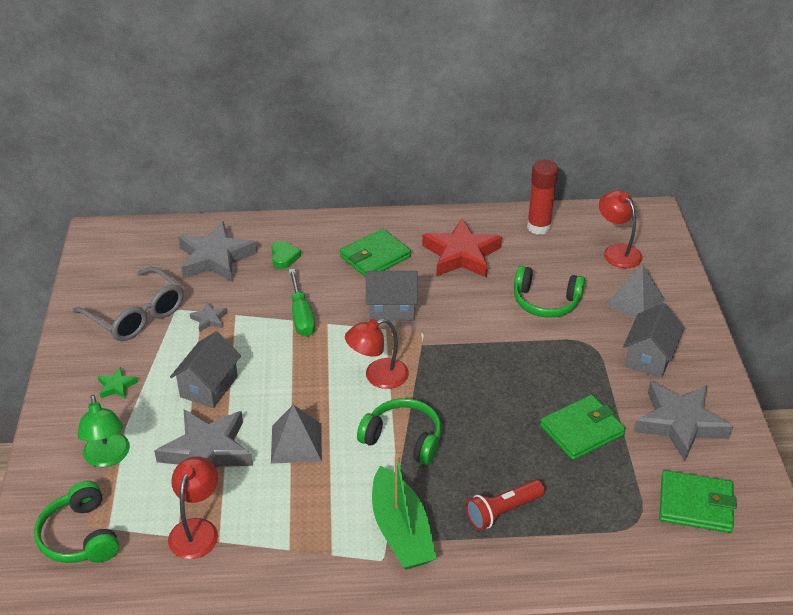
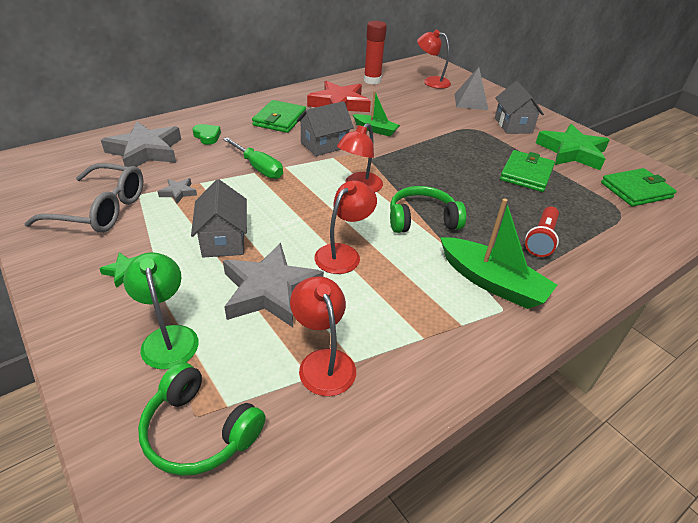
camera: 35 degrees left, 0 degrees up
green lamp [77,395,130,467] -> green lamp turned 150 degrees counterclockwise [123,252,199,369]
grey pyramid [271,405,322,464] -> red lamp [314,180,377,274]
green headphones [514,266,585,318] -> none
grey star [634,382,733,461] -> green star [536,124,610,170]
none -> green boat [353,90,400,136]

